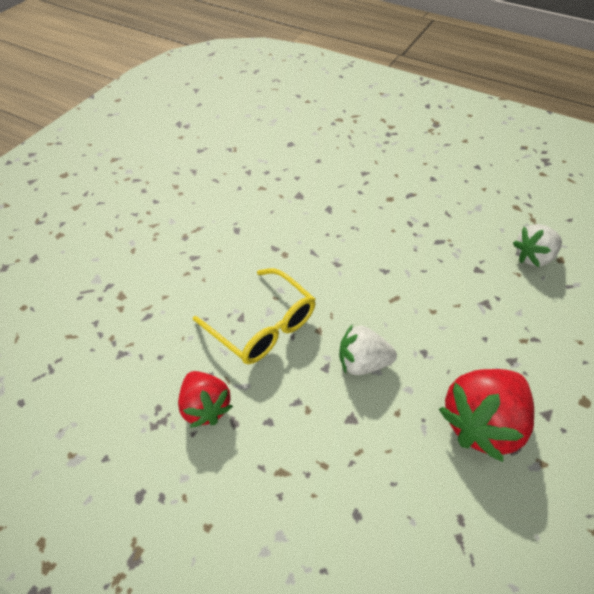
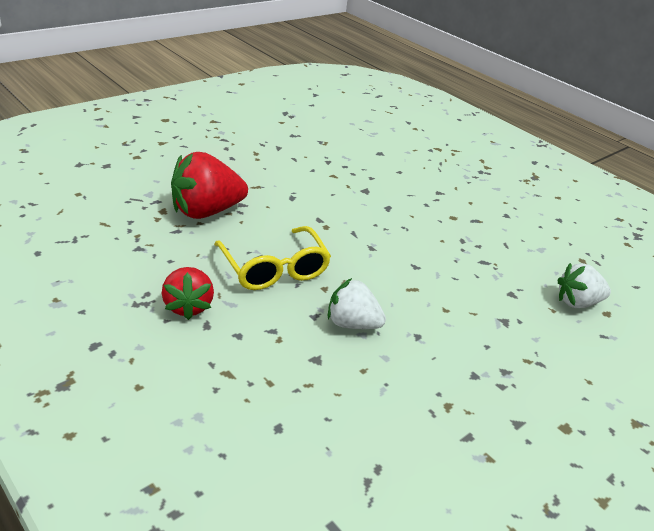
camera: 15 degrees right, 15 degrees down
red strawberry [439,369,534,462] -> red strawberry moved to [171,152,248,219]

